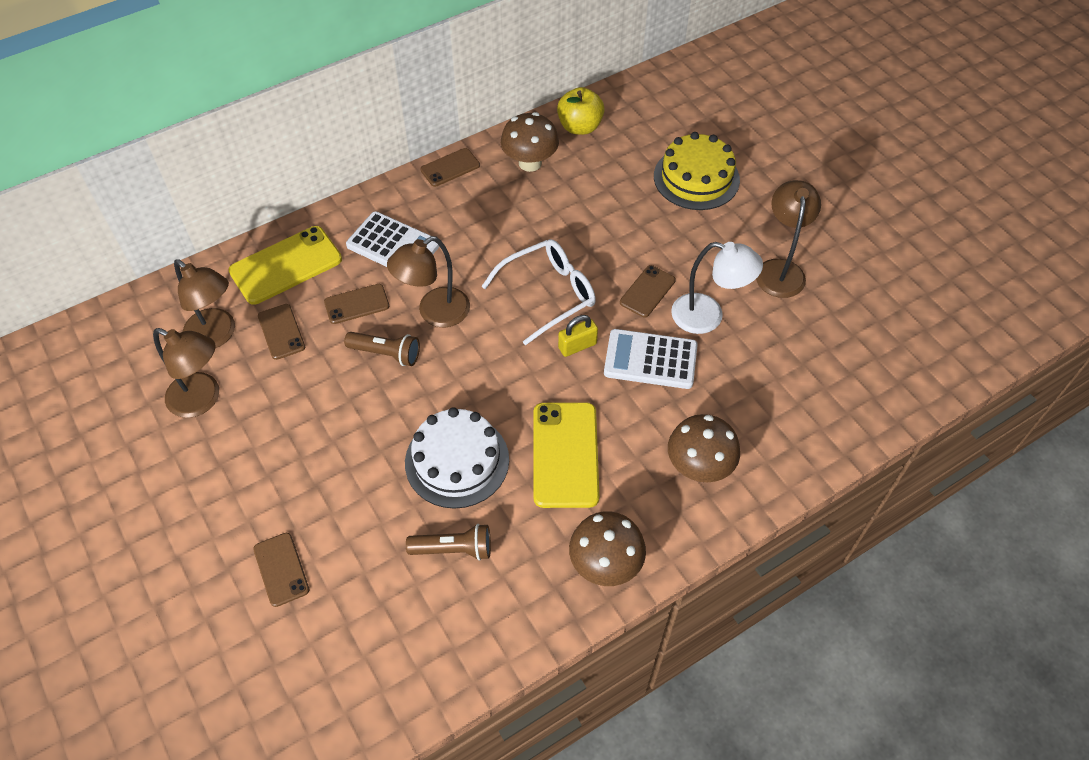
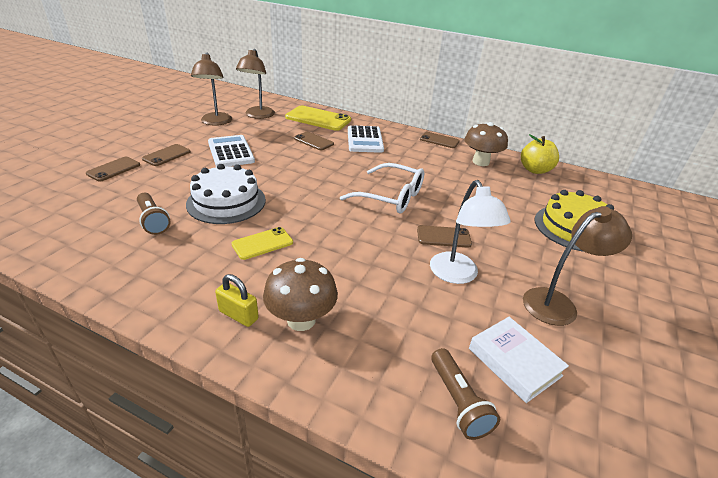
camera: 55 degrees right, 20 degrees down
brown phone [258,304,305,360] -> brown phone moved to [142,144,191,166]
brown flashlight [344,332,420,366] -> brown flashlight moved to [431,348,500,440]
brown lamp [387,236,470,327] -> none
yellow phone [533,402,599,508] -> yellow phone [232,227,293,260], size x0.57
yellow padlock [558,315,598,357] -> yellow padlock moved to [215,274,259,327]
brown mushroom [569,511,646,586] -> none
white calculator [604,329,698,389] -> white calculator moved to [208,135,255,167]
none -> white book [469,317,569,403]

